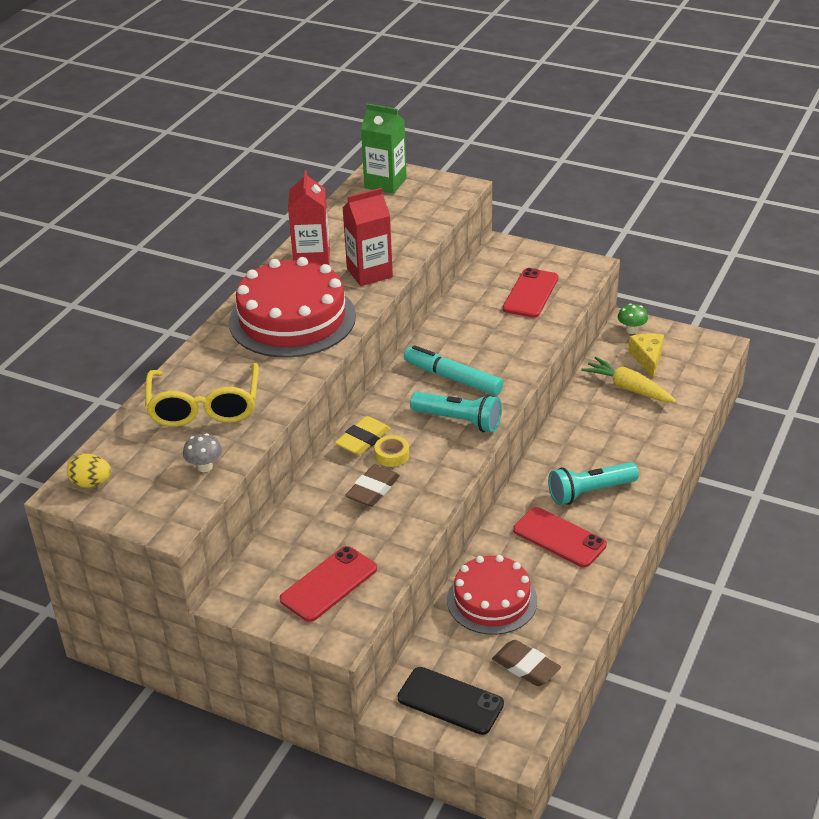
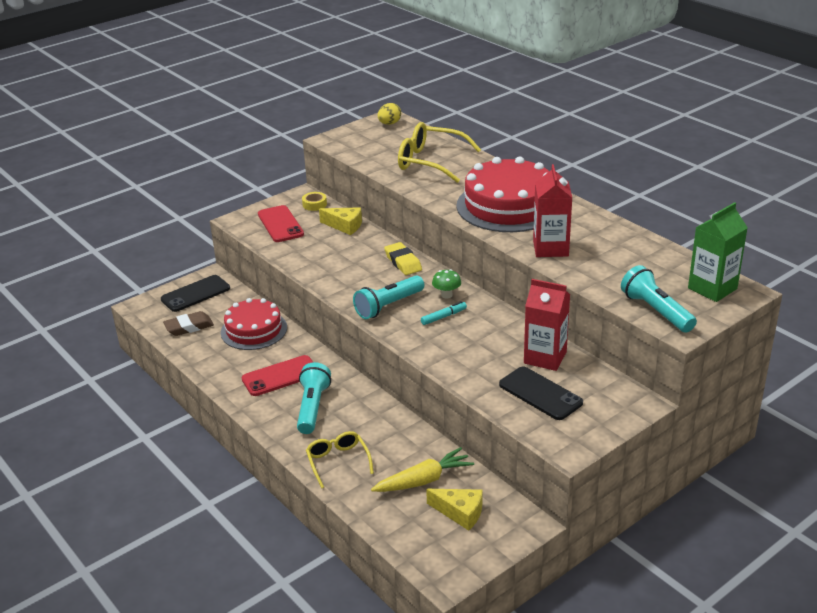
camera: 115 degrees right, 5 degrees down
grey mushroom [183,433,222,472] -> none
red carton [288,170,330,265] -> red carton moved to [524,279,570,371]
brown eraser [345,464,400,507] -> none
yellow tape [374,435,409,467] -> yellow tape moved to [302,192,327,211]
turquoise marker [404,345,503,395] -> turquoise marker [421,301,467,325], size x0.53
red phone [503,268,558,318] -> black phone [499,366,583,420]
green mushroom [618,303,648,334] -> green mushroom moved to [432,269,461,298]
none -> yellow glasses [306,431,374,489]
none -> yellow cheese [319,207,362,235]
none -> turquoise flashlight [621,265,697,333]

